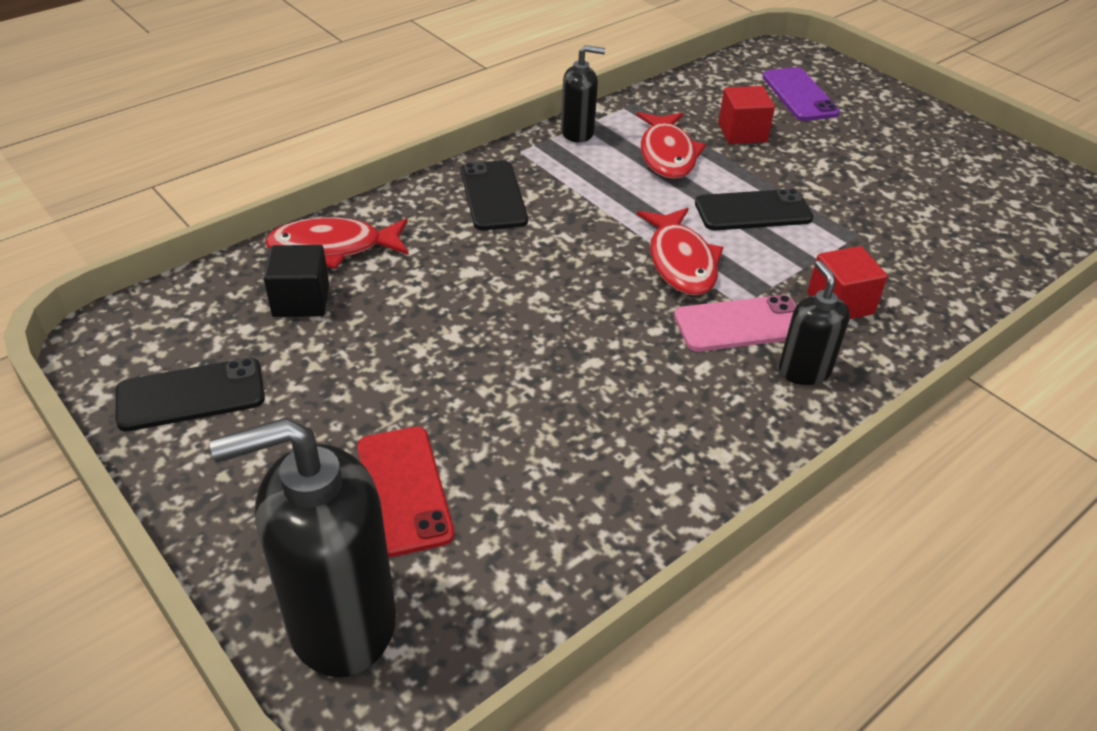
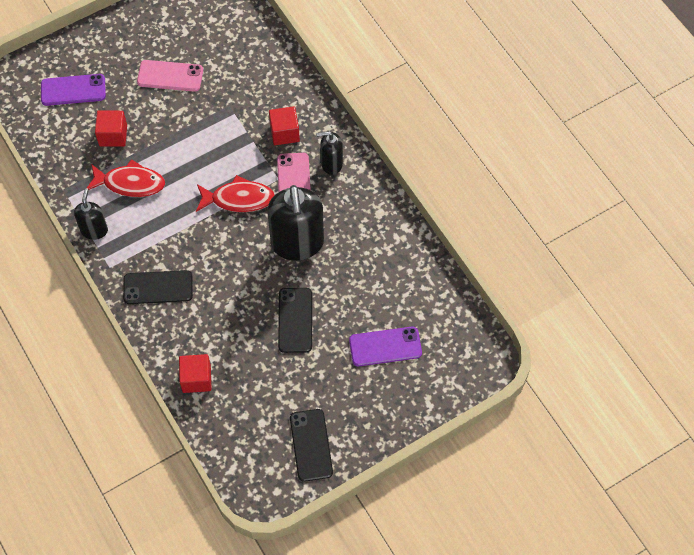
camera: 80 degrees left, 20 degrees up
black soap dispenser [210,418,396,678] -> black soap dispenser moved to [267,185,324,261]
black cube [264,245,329,317] -> none
red fish [265,217,409,269] -> red cube [179,354,212,393]
red phone [357,427,454,557] -> purple phone [349,327,422,366]
black phone [695,189,814,230] -> black phone moved to [278,288,312,353]
none -> pink phone [137,60,203,92]

